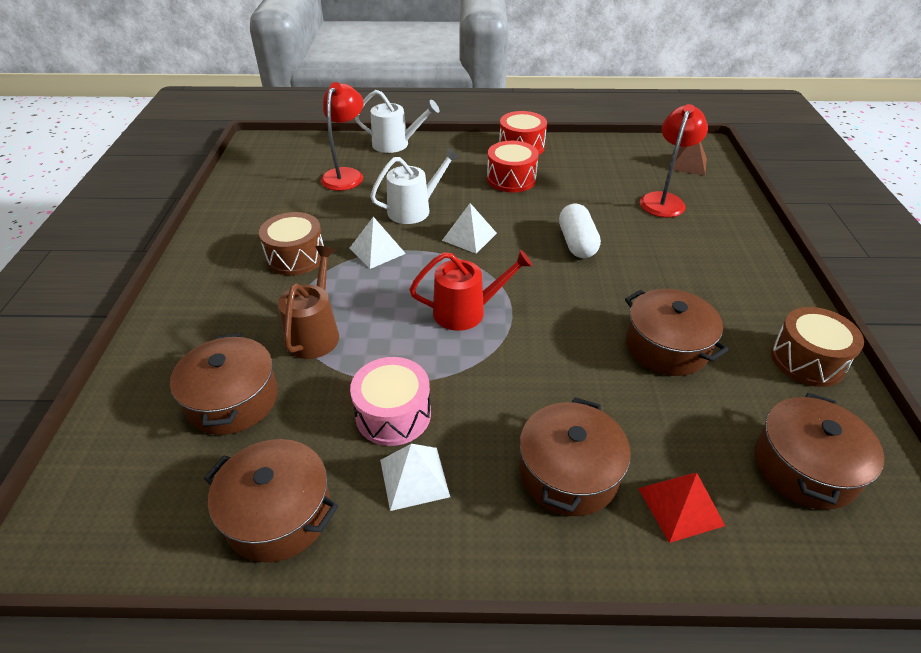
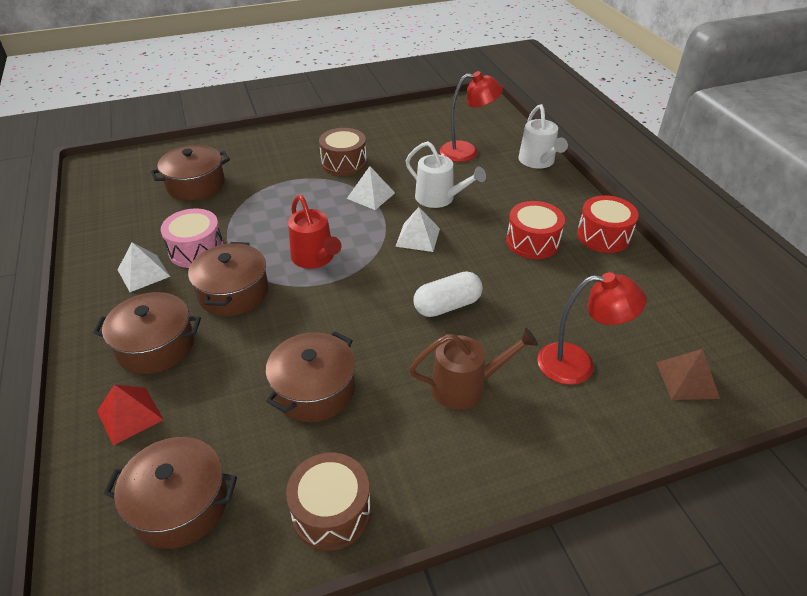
camera: 70 degrees right, 0 degrees up
brown pot [204,439,338,562] -> brown pot moved to [188,242,268,316]
brown watering can [278,246,339,359] -> brown watering can moved to [409,328,538,410]

